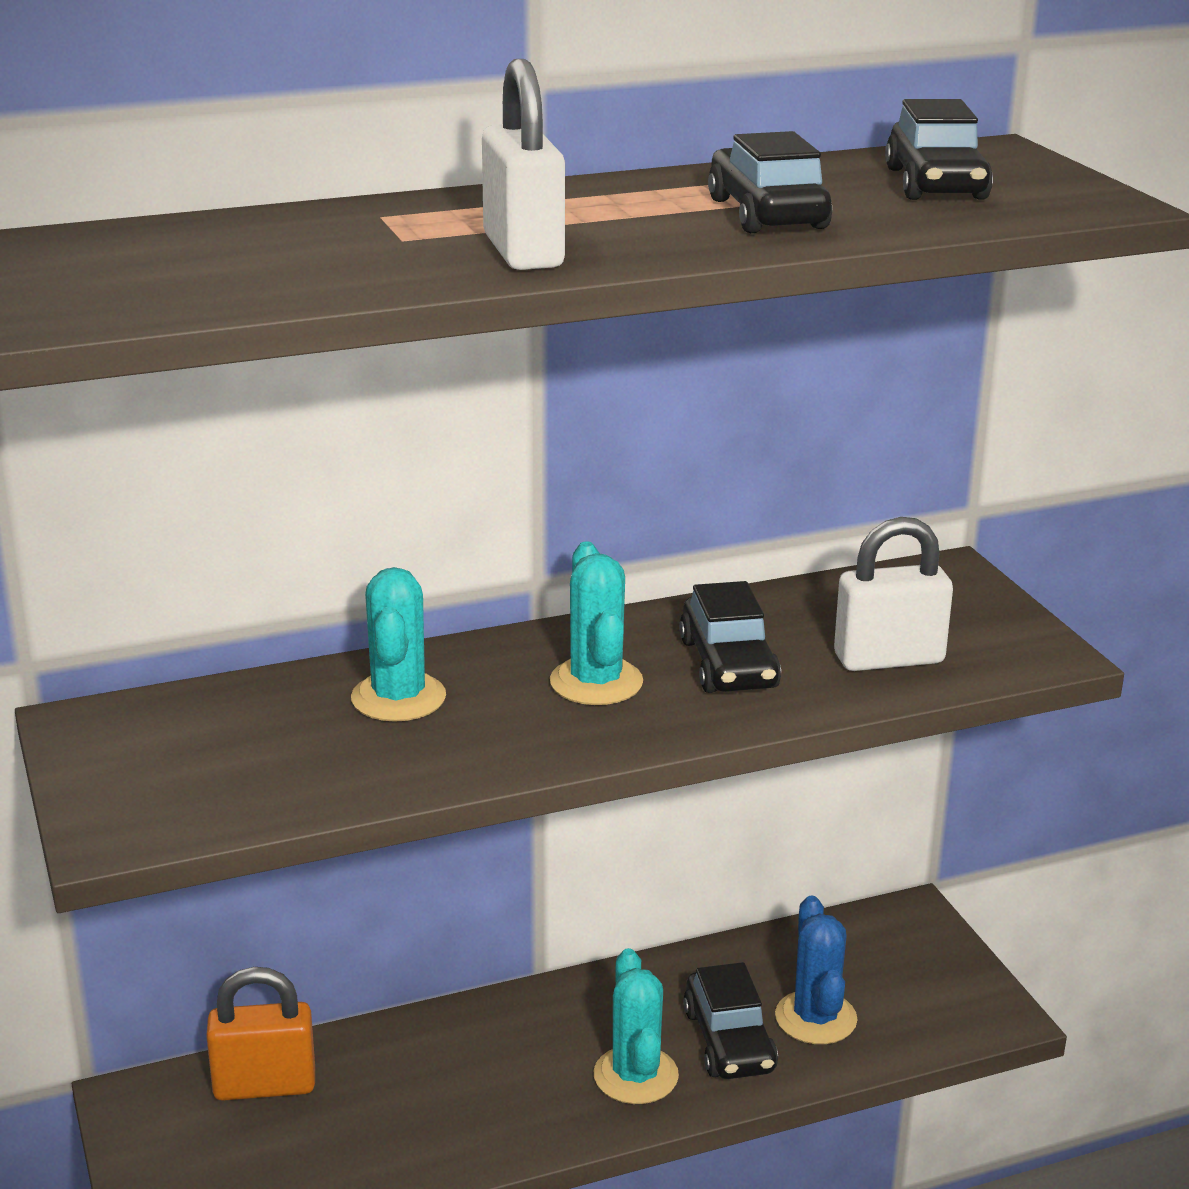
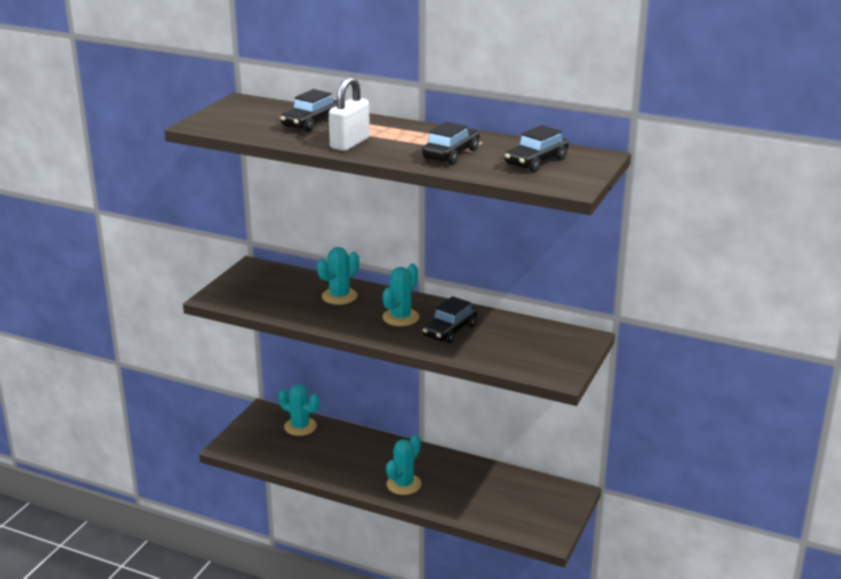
camera: 45 degrees right, 0 degrees up
orange padlock [206,967,315,1101] -> turquoise cactus [278,384,320,436]
black car [683,962,778,1079] -> black car moved to [280,89,337,132]
blue cactus [775,896,857,1044] -> none
white padlock [834,517,953,671] -> none

